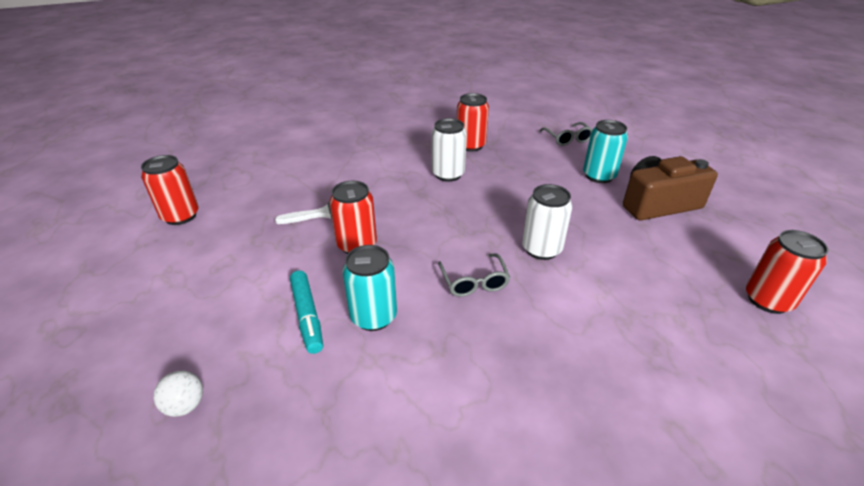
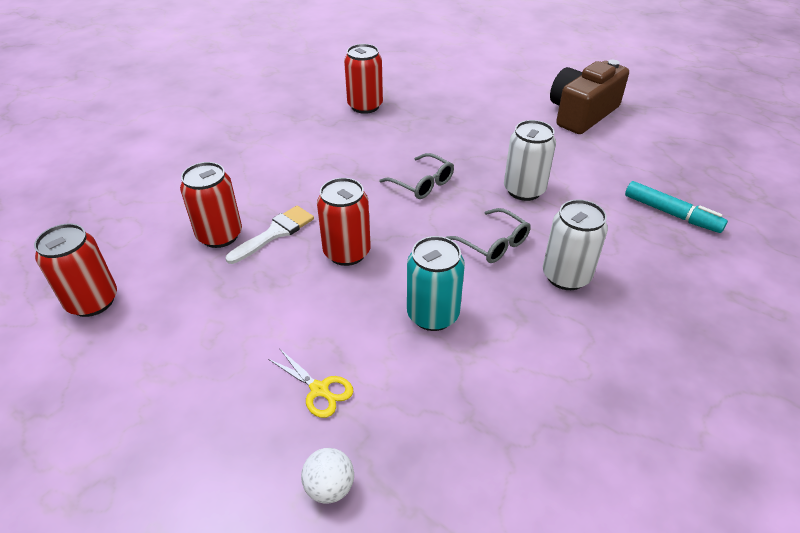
camera: 30 degrees left, 5 degrees up
turquoise marker [290,271,323,354] -> turquoise marker moved to [625,181,728,233]
white can [432,118,467,182] -> white can moved to [543,199,608,290]
grey glasses [540,122,593,146] -> grey glasses moved to [379,153,454,199]
turquoise can [583,120,628,183] -> none
red can [746,230,829,314] -> red can moved to [180,162,242,248]
none -> yellow scissors [268,348,353,418]

